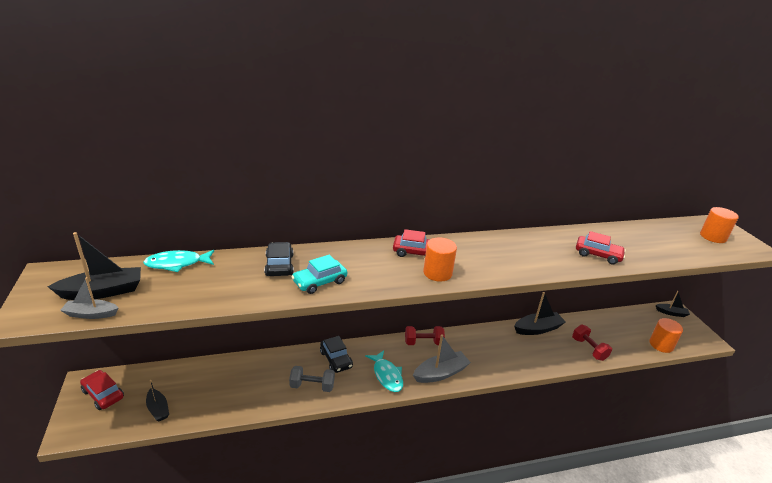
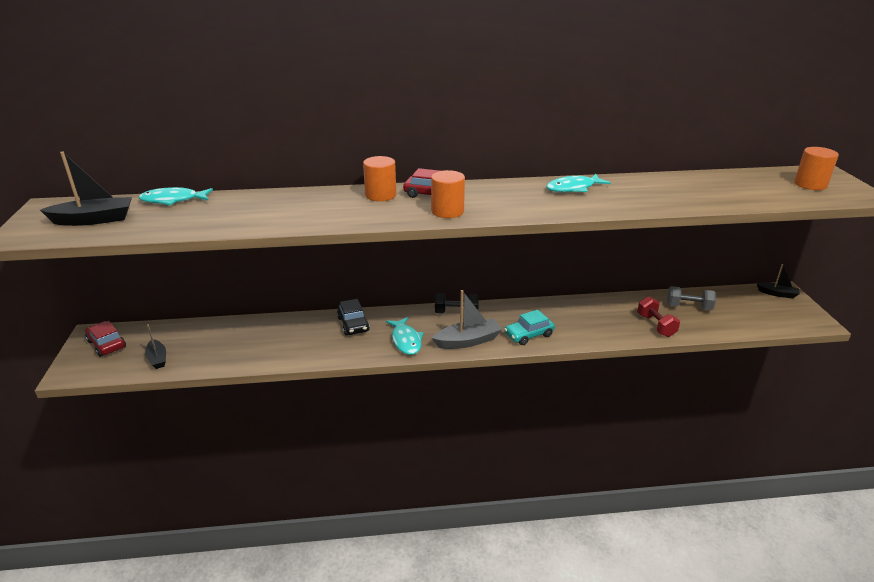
camera: 10 degrees right, 0 degrees up
grey boat [60,277,118,319] -> none
black car [264,242,294,276] -> none
grey dumbbell [289,366,335,392] -> grey dumbbell moved to [667,286,716,310]
turquoise car [291,254,347,294] -> turquoise car moved to [504,310,555,345]
red dumbbell [405,326,445,345] -> black dumbbell [435,293,479,313]
black boat [514,292,566,335] -> none
red car [576,231,626,265] -> none
orange cylinder [649,318,683,353] -> orange cylinder moved to [363,156,396,201]
none -> turquoise fish [546,174,611,192]

